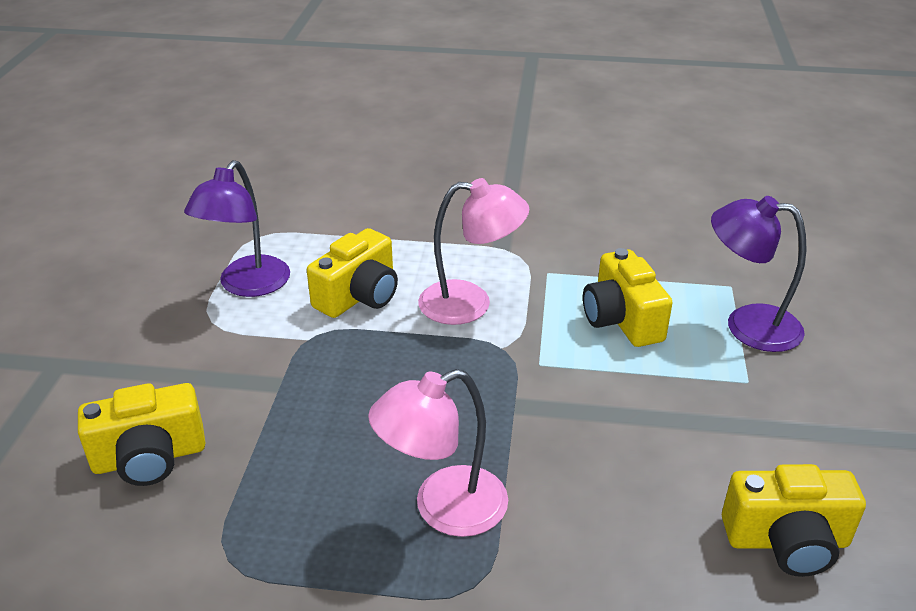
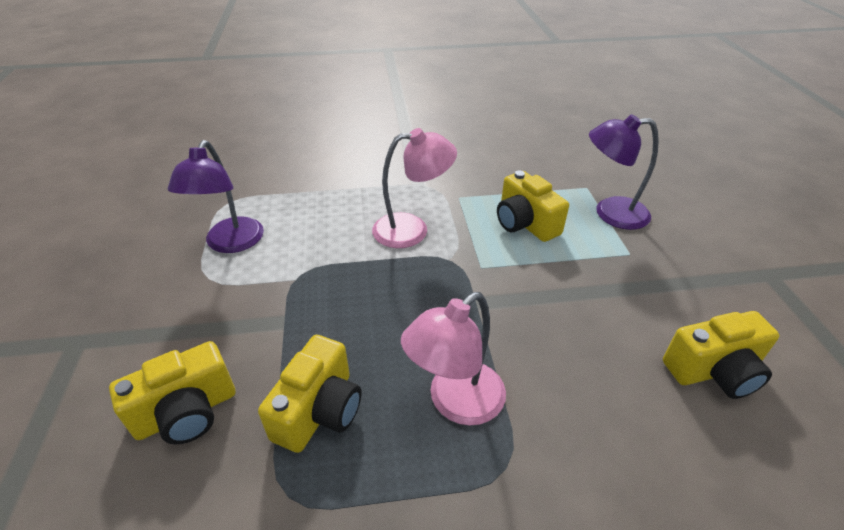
camera: 15 degrees left, 5 degrees up
yellow camera [307,228,398,318] -> yellow camera moved to [258,335,361,453]

